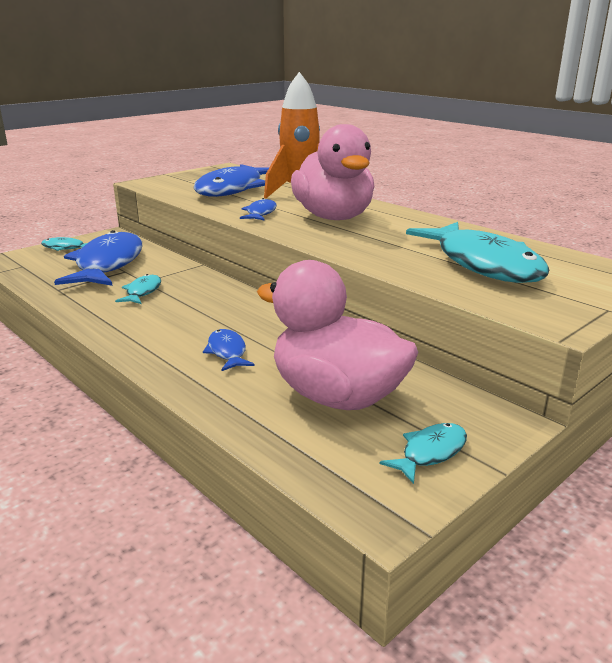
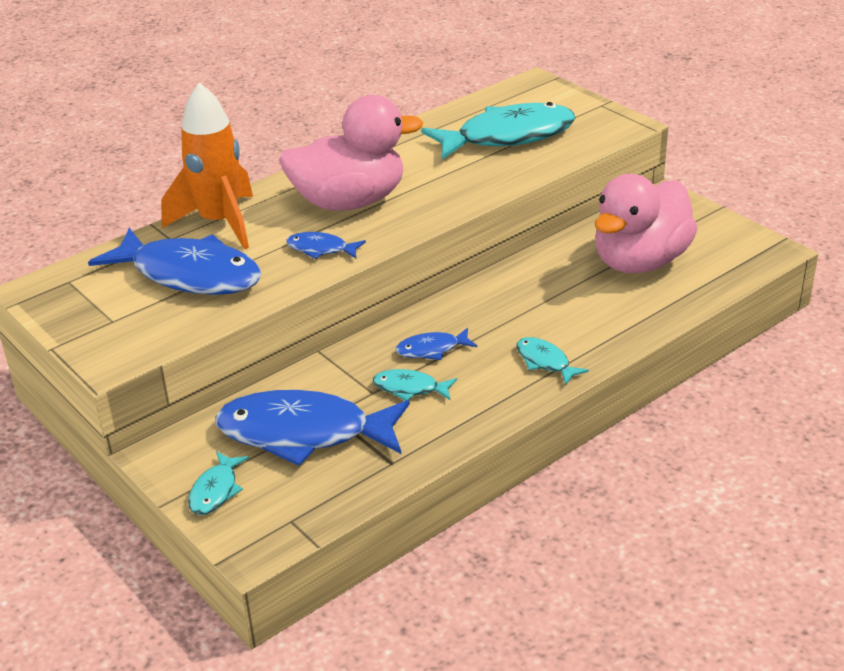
camera: 85 degrees left, 10 degrees up
blue fish [203,329,254,371] -> blue fish moved to [396,328,477,360]
turquoise fish [380,423,467,484] -> turquoise fish moved to [516,337,589,385]

